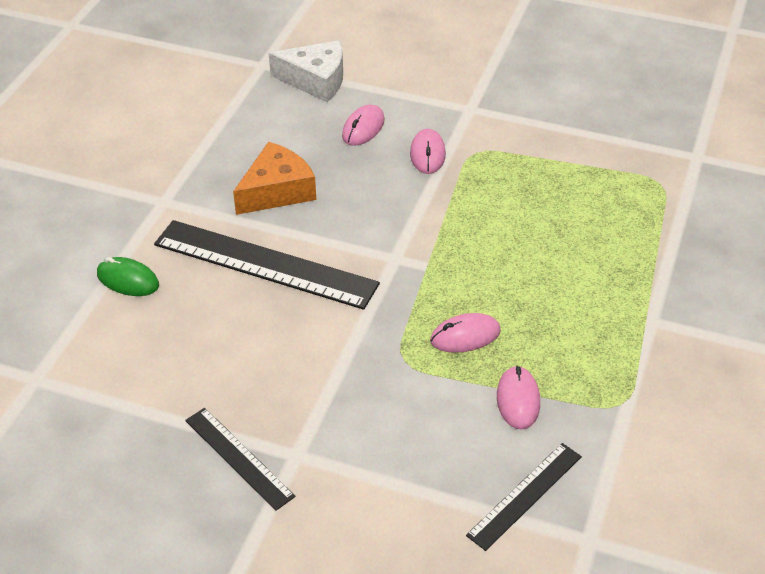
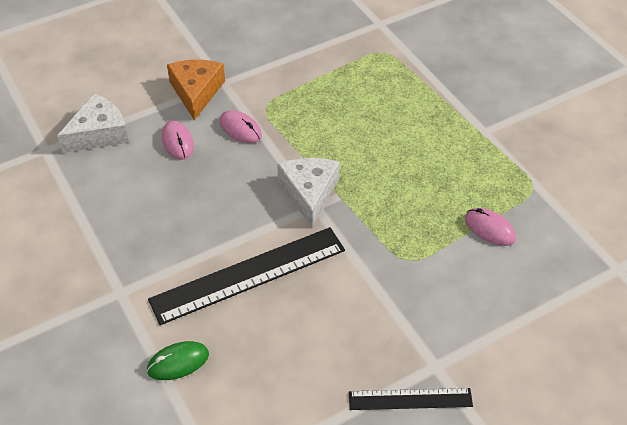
camera: 50 degrees left, 5 degrees up
orange cheese [233,142,316,215] -> orange cheese moved to [167,60,225,121]
pink mouse [430,313,501,353] -> none
black ruler [466,443,582,551] -> none
none -> white cheese [277,158,340,228]

